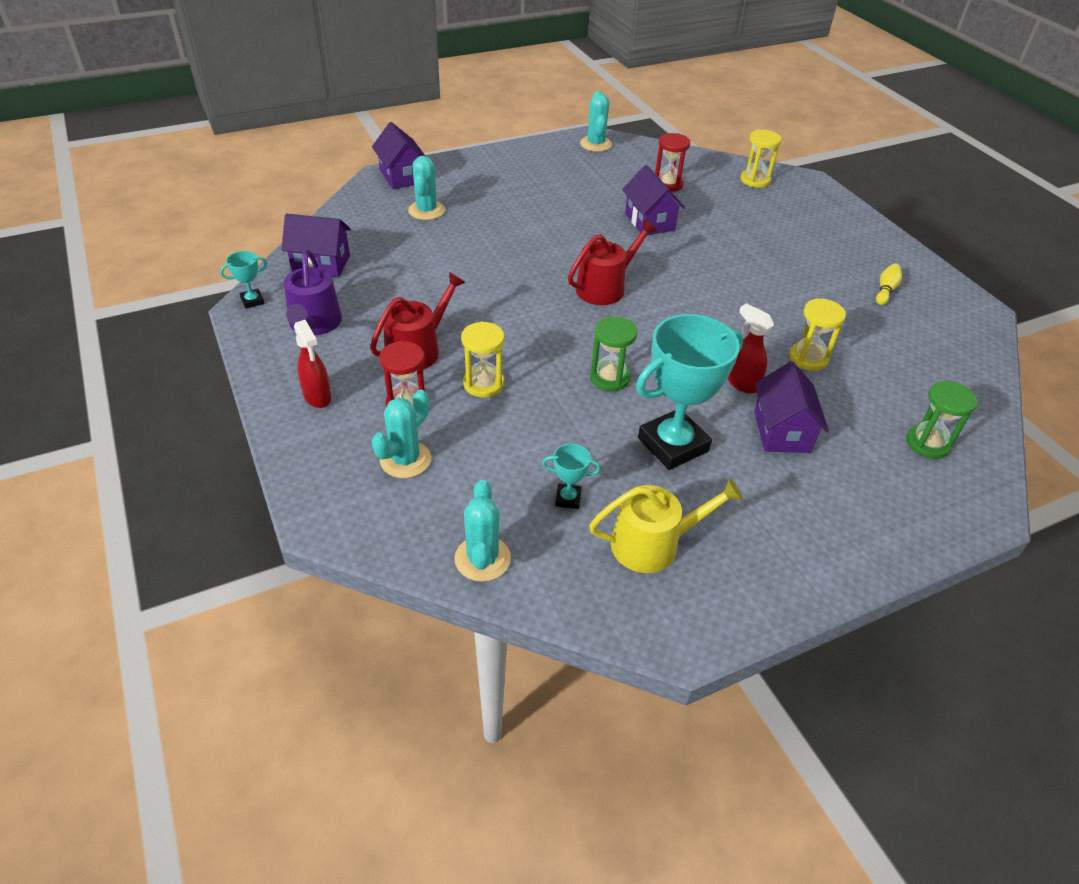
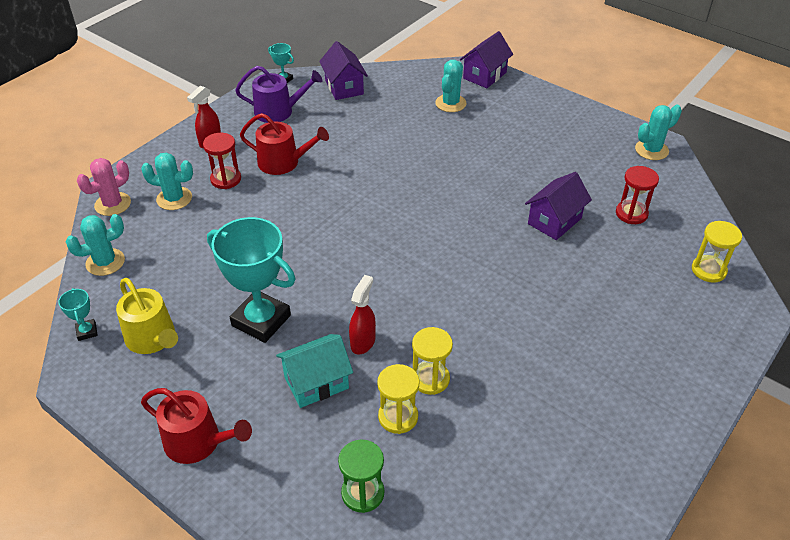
camera: 65 degrees right, 0 degrees up
purple watering can [284,249,342,335] -> purple watering can turned 150 degrees counterclockwise [235,66,322,123]
turquoise cactus [408,156,445,220] -> turquoise cactus turned 45 degrees counterclockwise [435,60,467,112]
yellow hourglass [461,322,504,398] -> yellow hourglass moved to [377,364,420,434]
turquoise trophy [542,444,601,509] -> turquoise trophy moved to [58,288,98,341]
red watering can [568,219,657,305] -> red watering can moved to [141,388,252,464]
green hourglass [590,317,637,391] -> none
purple house [754,361,829,453] -> turquoise house [276,334,353,408]
yellow bowling pin [876,263,902,305] -> none
none -> pink cactus [77,158,131,216]

